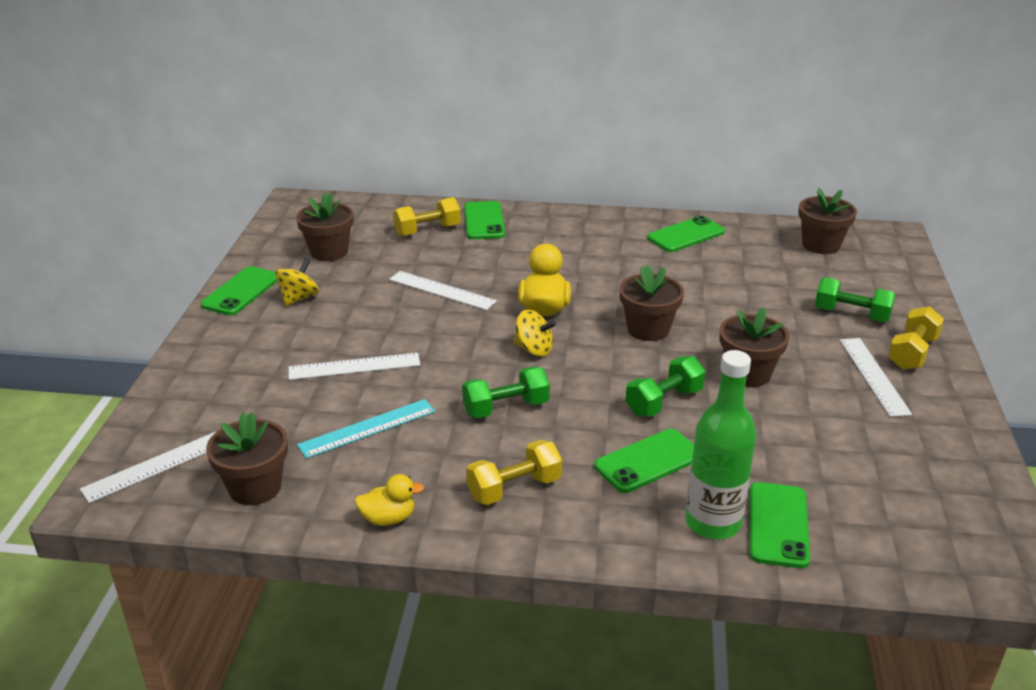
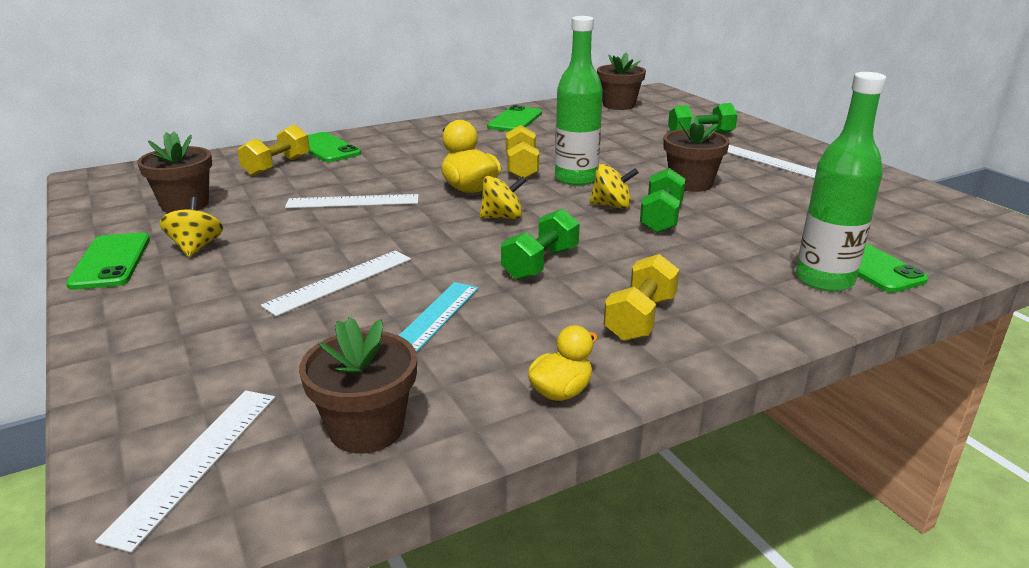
camera: 35 degrees left, 5 degrees down
green phone [594,429,694,493] -> none
brown flower pot [619,265,684,341] -> green bottle [555,16,603,186]
yellow dumbbell [888,306,944,370] -> yellow dumbbell moved to [506,125,539,178]
none -> yellow spinning top [589,164,639,209]

